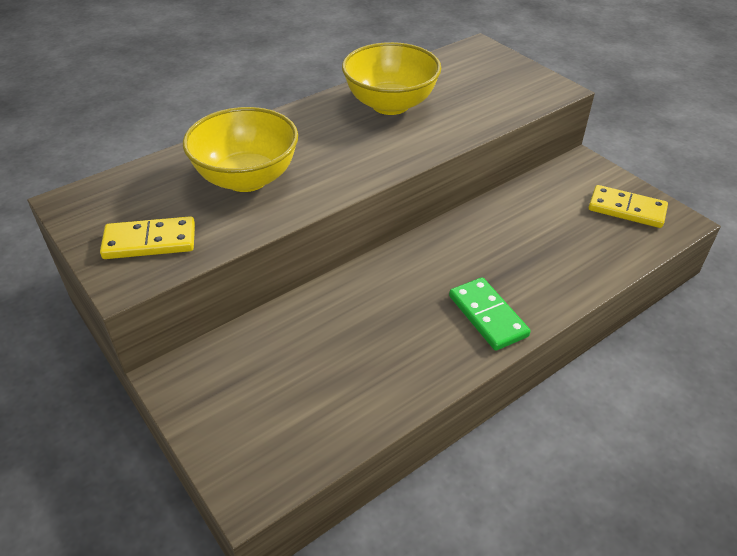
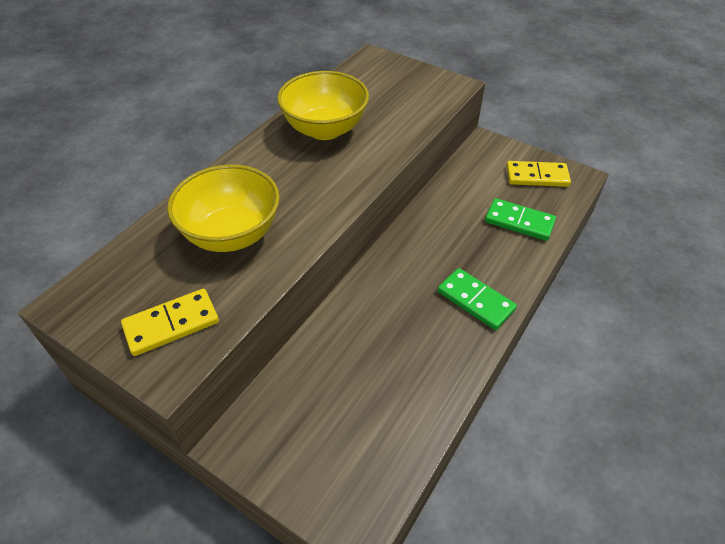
camera: 20 degrees left, 5 degrees up
none -> green domino [485,198,556,241]

